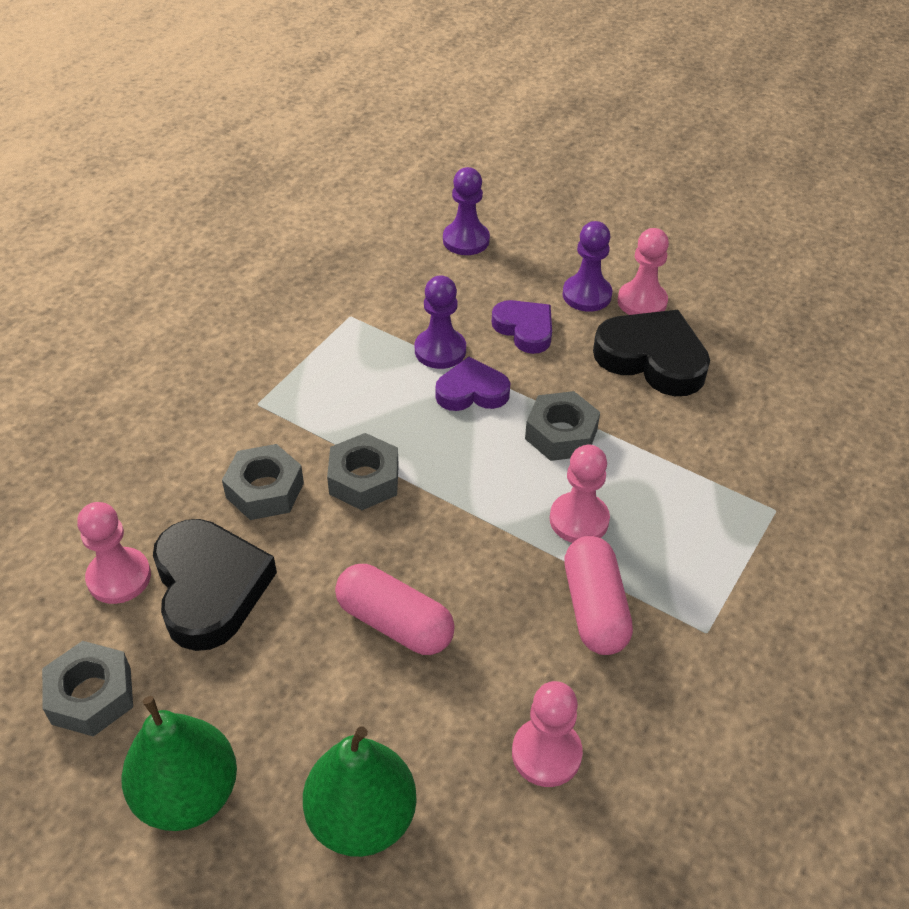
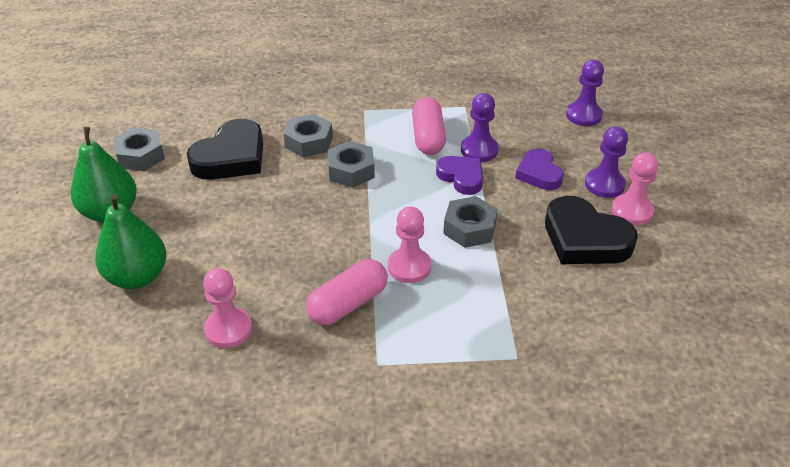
camera: 55 degrees right, 5 degrees down
pink pawn [77,502,151,604] -> none
pink capsule [335,564,455,655] -> pink capsule moved to [412,97,446,155]
purple heart [492,300,552,354] -> purple heart turned 150 degrees clockwise [515,148,564,190]
black heart [593,310,710,396] -> black heart turned 135 degrees clockwise [545,196,638,264]

